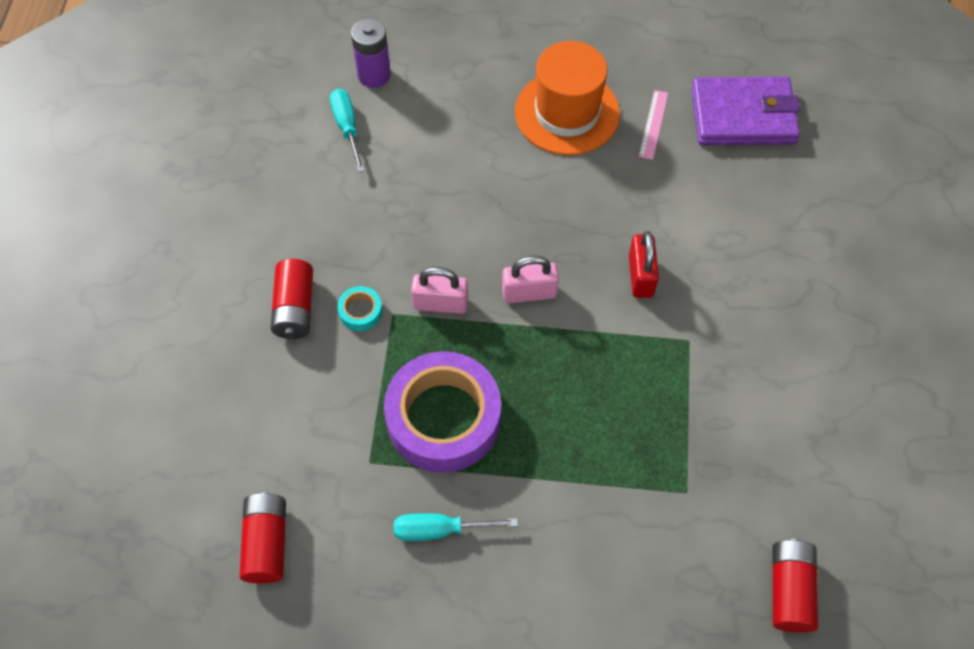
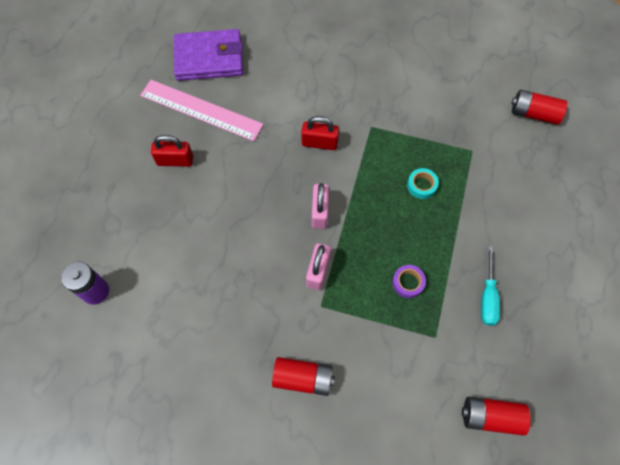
camera: 80 degrees left, 5 degrees up
turquoise screwdriver [330,89,365,172] -> none
turquoise tape [337,286,382,331] -> turquoise tape moved to [407,168,439,199]
purple tape [384,351,501,473] -> purple tape [392,265,426,298], size x0.40
orange hat [515,41,620,155] -> red padlock [151,135,193,167]
pink ruler [639,90,668,160] -> pink ruler [140,80,264,141], size x2.13
purple wallet [692,77,800,145] -> purple wallet turned 75 degrees clockwise [174,29,243,81]

